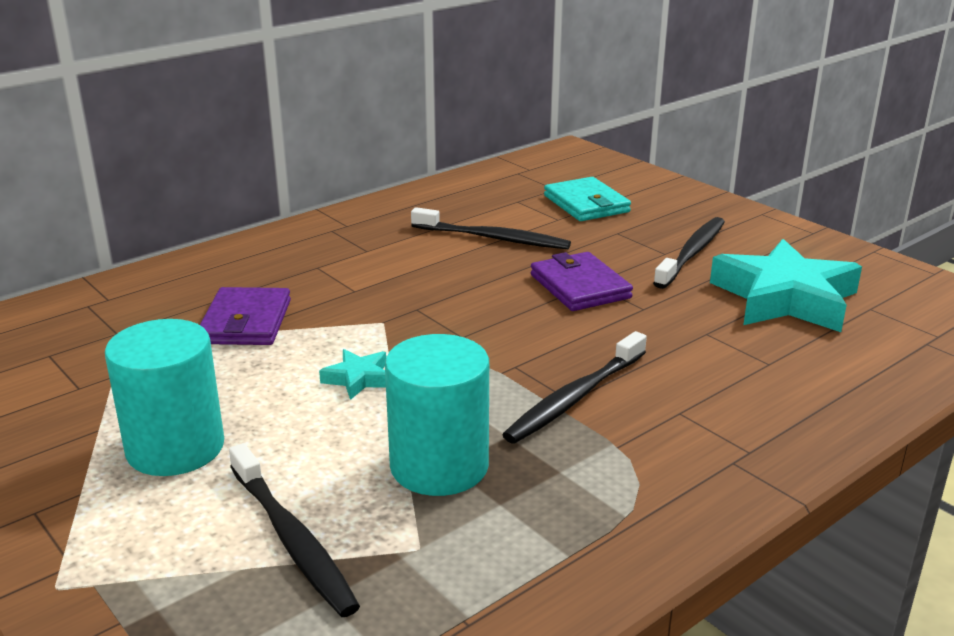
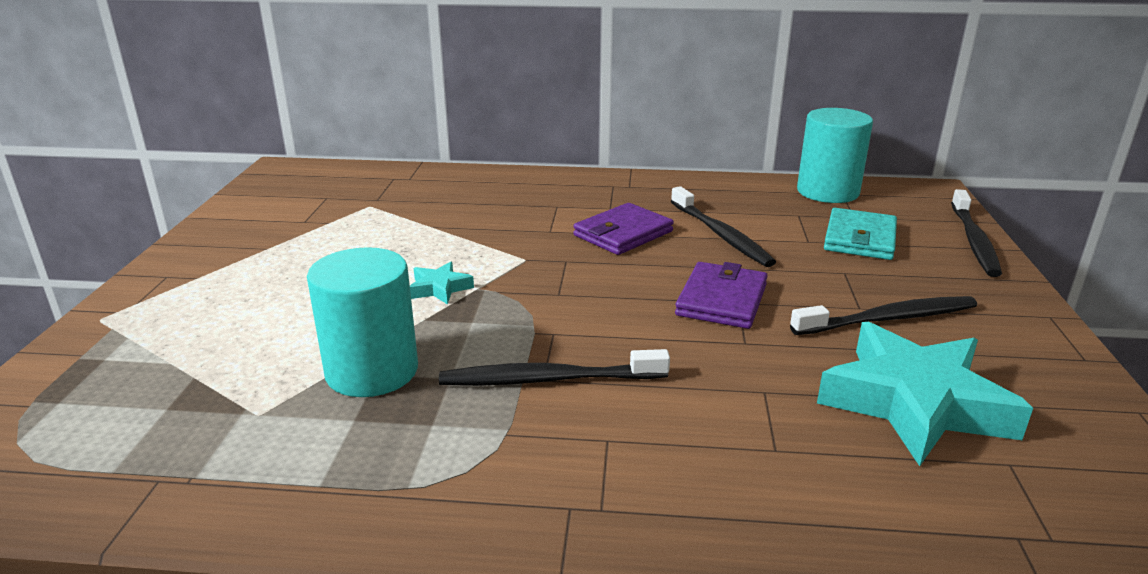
camera: 45 degrees right, 0 degrees up
turquoise cylinder [105,319,224,476] -> turquoise cylinder moved to [797,108,873,203]
purple wallet [200,287,291,345] -> purple wallet moved to [573,203,674,255]
black toothbrush [229,443,360,617] -> black toothbrush moved to [951,189,1002,277]

